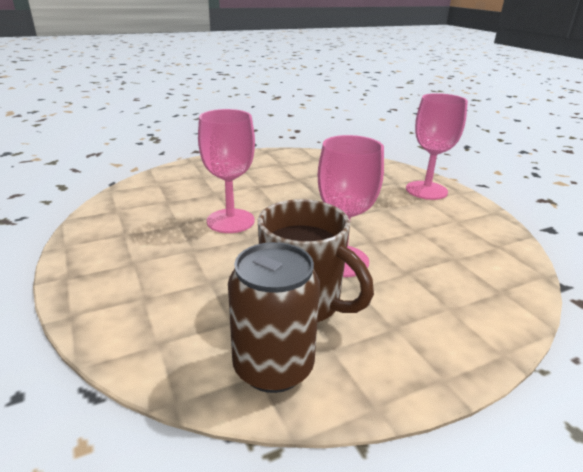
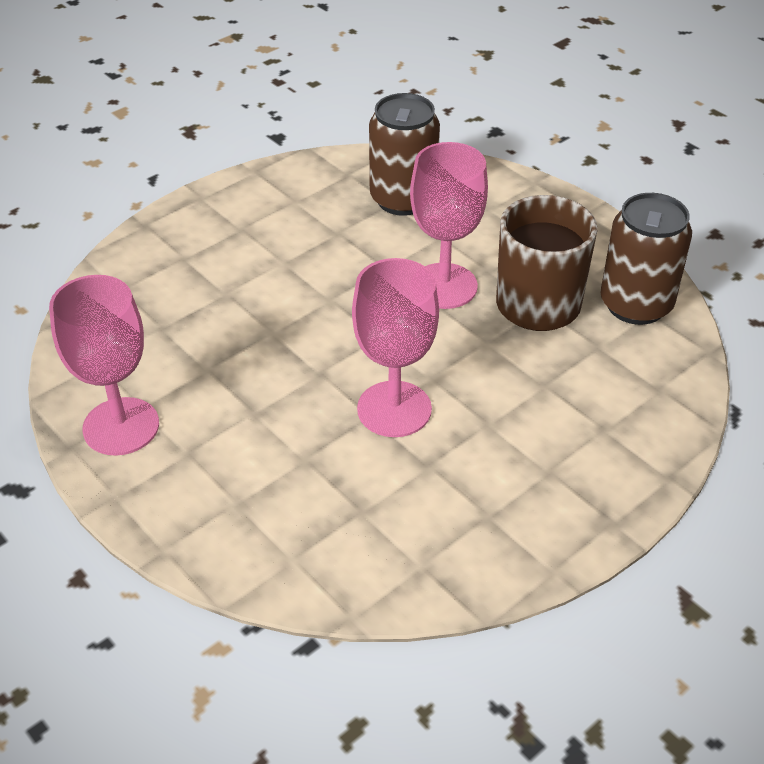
camera: 105 degrees left, 15 degrees up
pink goblet [406,93,468,200] -> pink goblet moved to [49,275,159,456]
none -> brown can [369,93,440,216]

